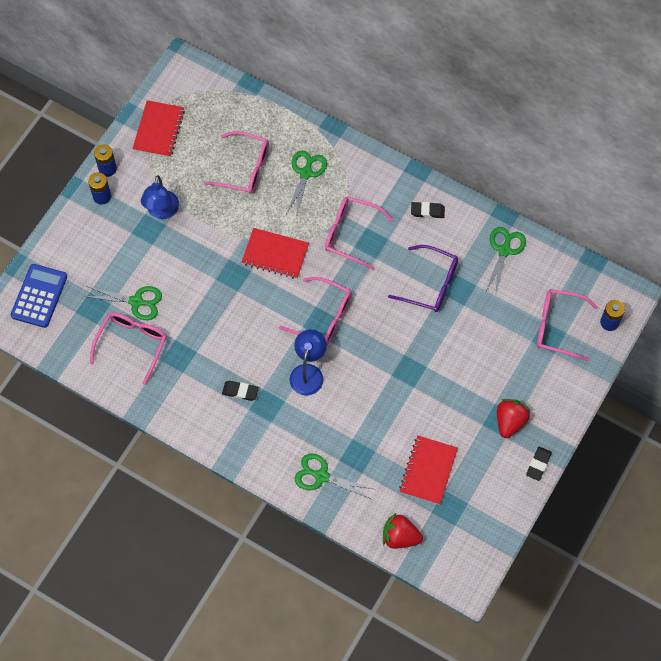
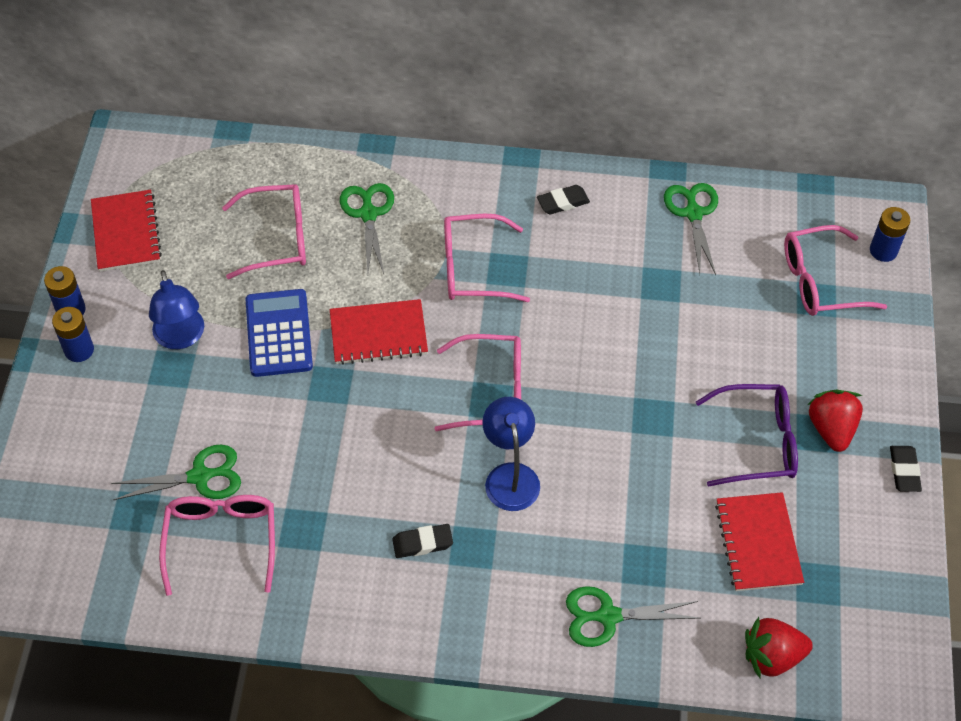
camera: 25 degrees left, 10 degrees down
blue calculator [11,264,67,328] -> blue calculator moved to [246,289,313,377]
purple glasses [388,245,458,312] -> purple glasses moved to [696,384,798,487]

